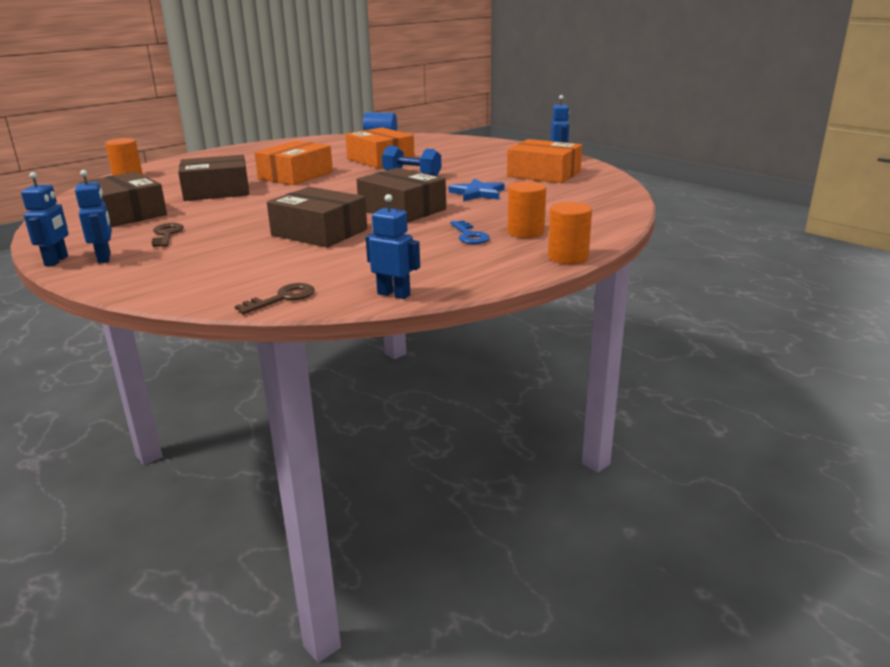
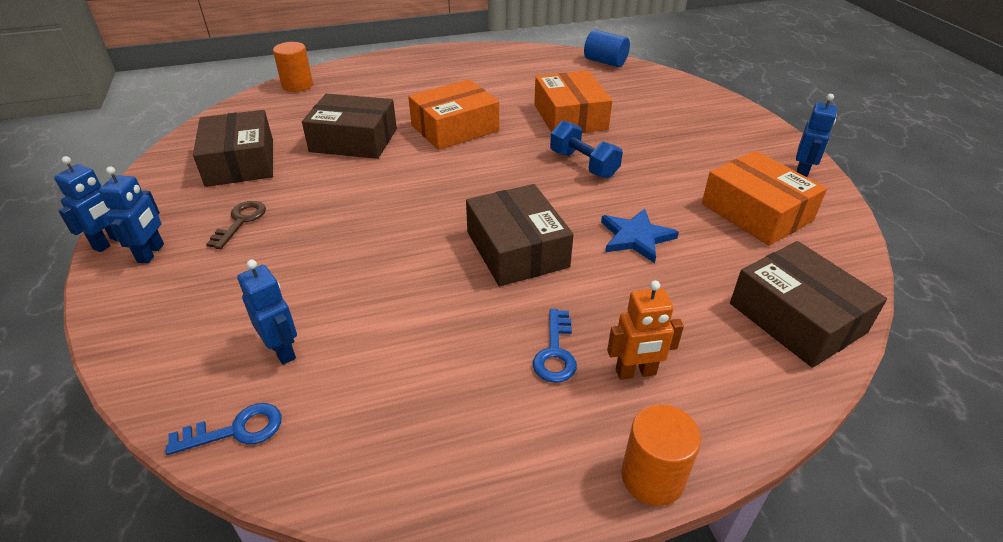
camera: 25 degrees right, 15 degrees up
brown key [235,283,315,314] -> blue key [166,403,282,455]
brown box [267,187,367,247] -> brown box moved to [730,241,887,368]
blue robot [366,194,420,299] -> blue robot moved to [237,260,297,365]
orange cylinder [507,181,546,238] -> orange robot [607,281,684,380]

